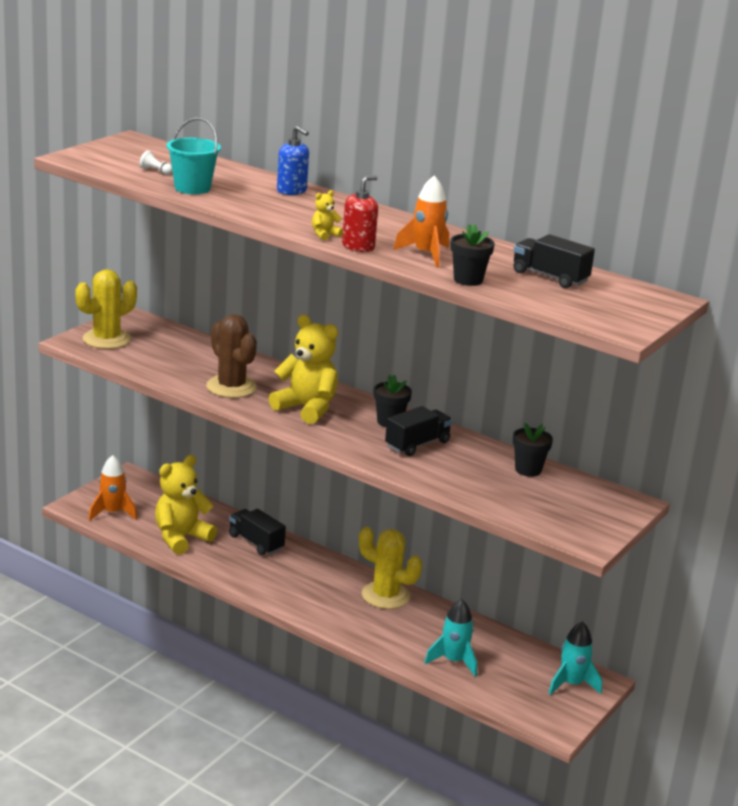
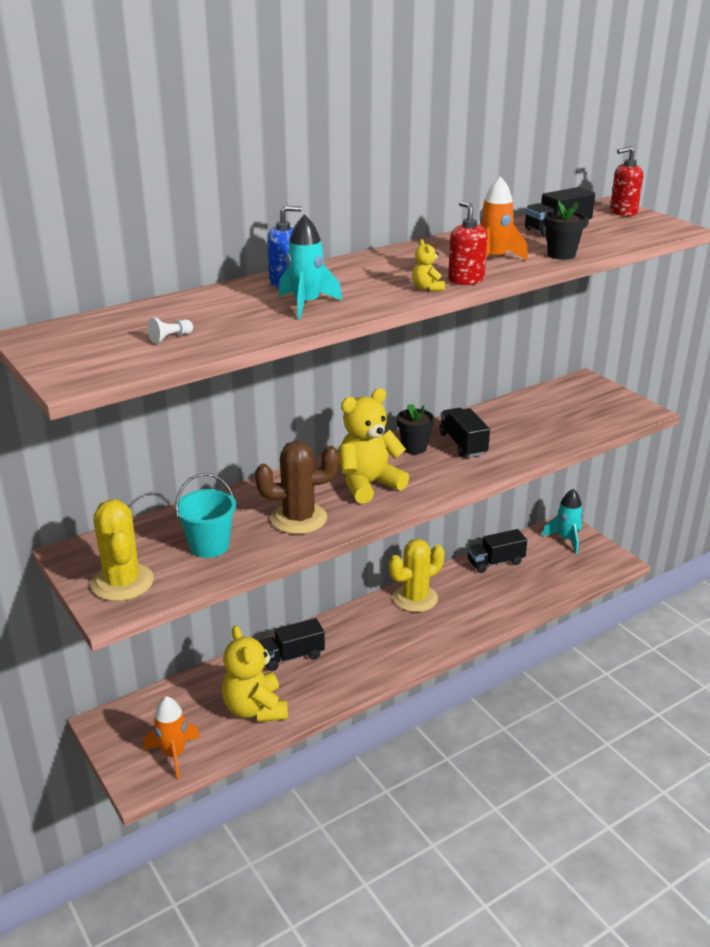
camera: 65 degrees left, 5 degrees up
turquoise bucket [167,117,221,194] -> turquoise bucket moved to [175,473,236,558]
turquoise rocket [424,599,477,677] -> turquoise rocket moved to [279,214,342,319]
black flower pot [513,423,553,477] -> none
none -> black truck [467,529,527,573]
none -> red soap dispenser [610,146,643,216]

